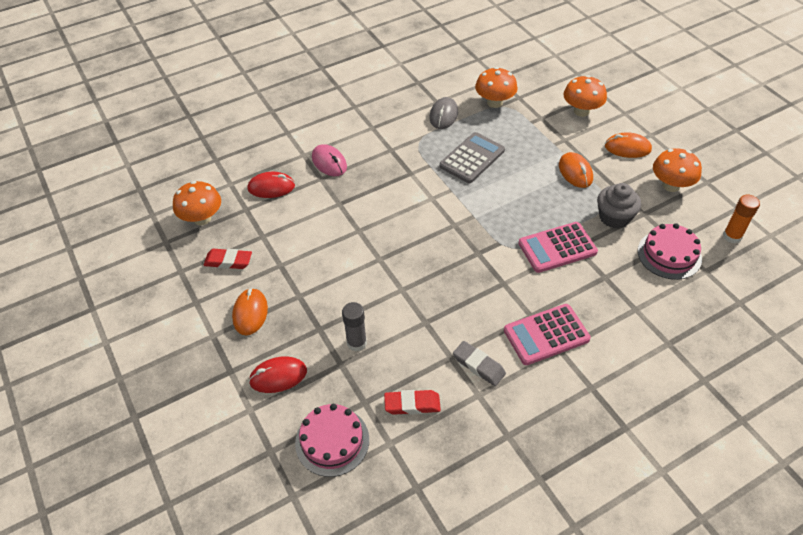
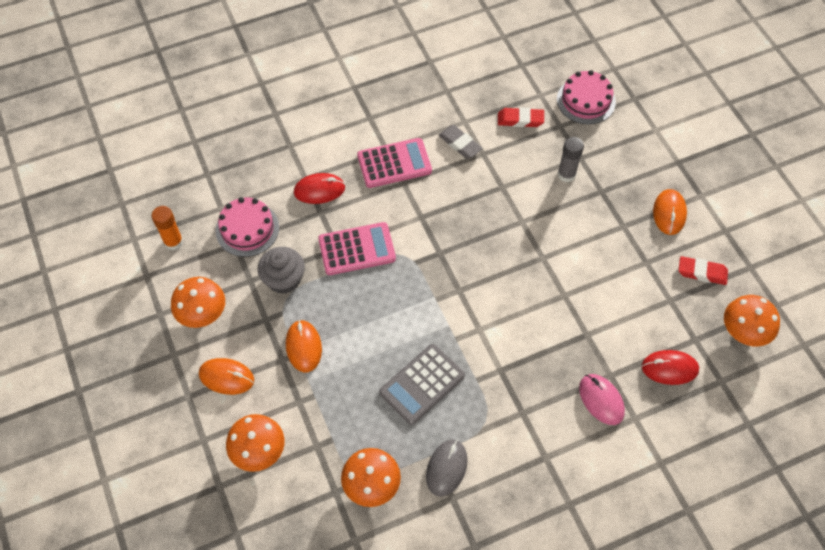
camera: 175 degrees left, 10 degrees up
red mouse [249,356,307,393] -> red mouse moved to [294,173,345,204]

